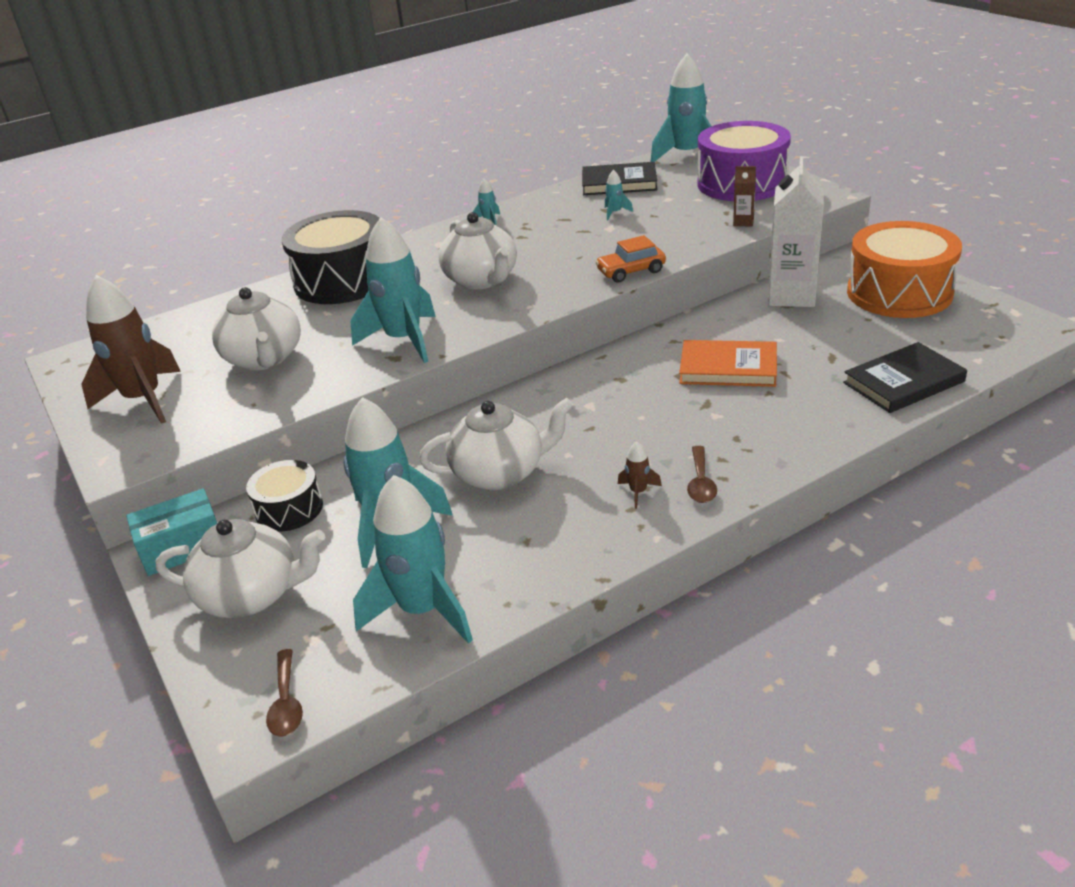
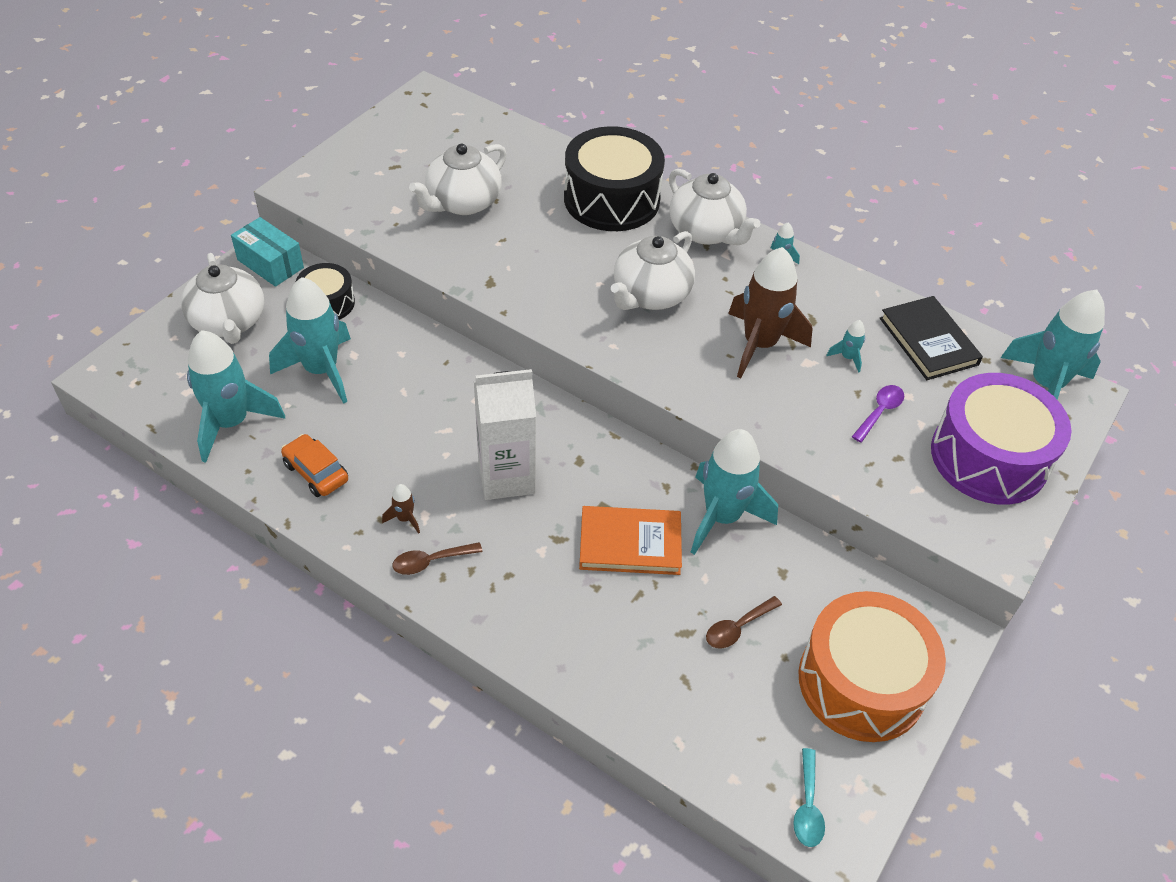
camera: 60 degrees right, 15 degrees up
brown rocket [81,275,181,424] -> brown rocket moved to [728,247,813,378]
brown spoon [266,649,303,737] -> brown spoon moved to [706,596,782,648]
turquoise rocket [351,217,436,363] -> turquoise rocket moved to [691,429,778,555]
white teapot [419,398,573,490] -> white teapot moved to [669,169,760,245]
orange car [595,235,666,282] -> orange car moved to [281,434,348,497]
orange book [679,340,777,387] -> orange book turned 75 degrees counterclockwise [579,506,682,575]
brown carton [733,166,756,226] -> none
white carton [768,156,824,307] -> white carton moved to [474,369,536,500]
black book [843,342,967,413] -> none
none -> turquoise spoon [793,748,825,847]
none -> purple spoon [852,385,904,443]

